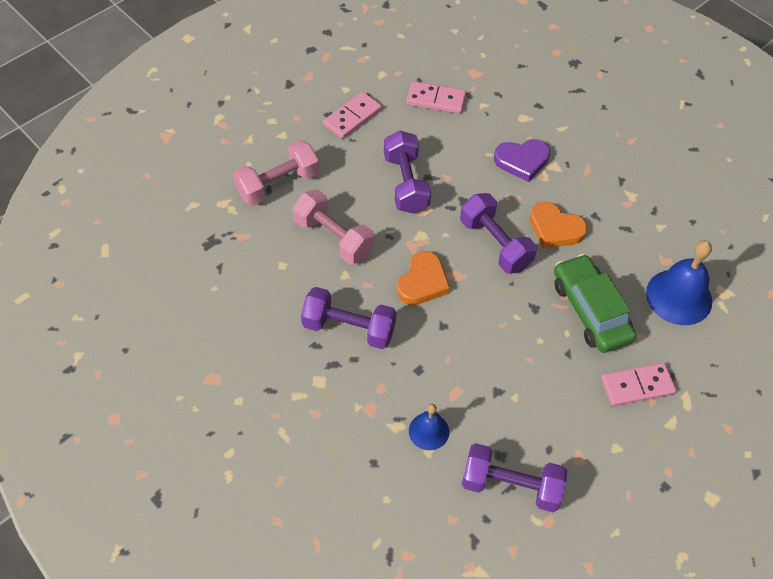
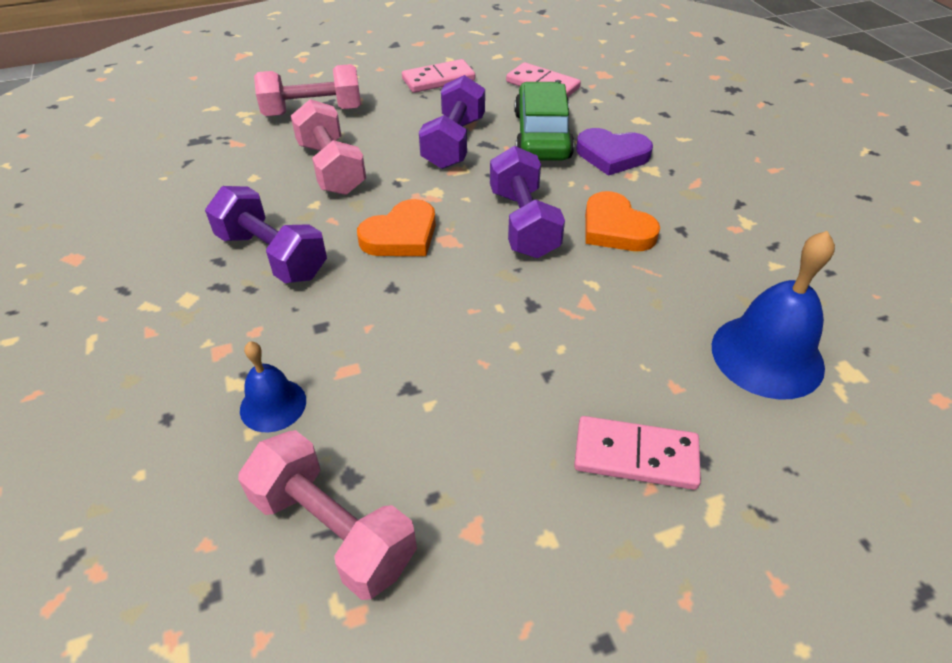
camera: 25 degrees right, 10 degrees down
purple dumbbell [462,443,567,512] -> pink dumbbell [238,430,417,600]
green car [554,254,636,353] -> green car moved to [515,82,574,161]

